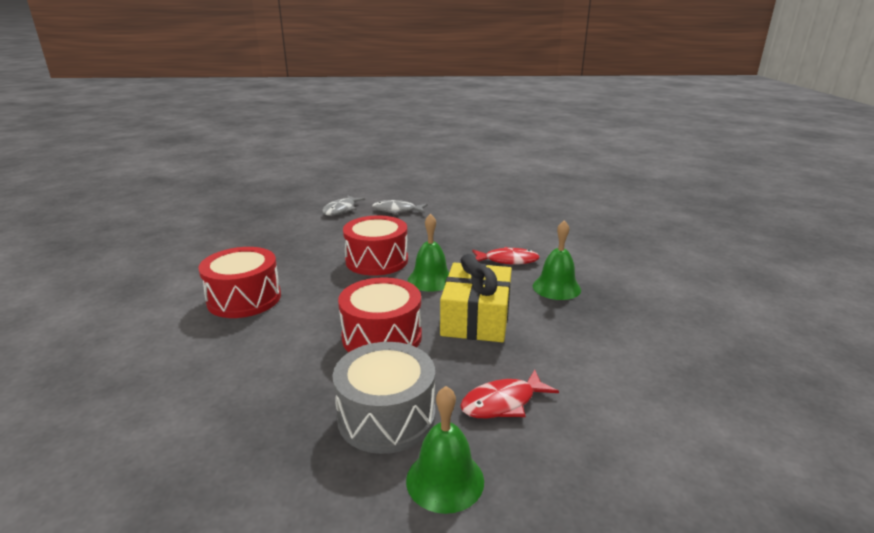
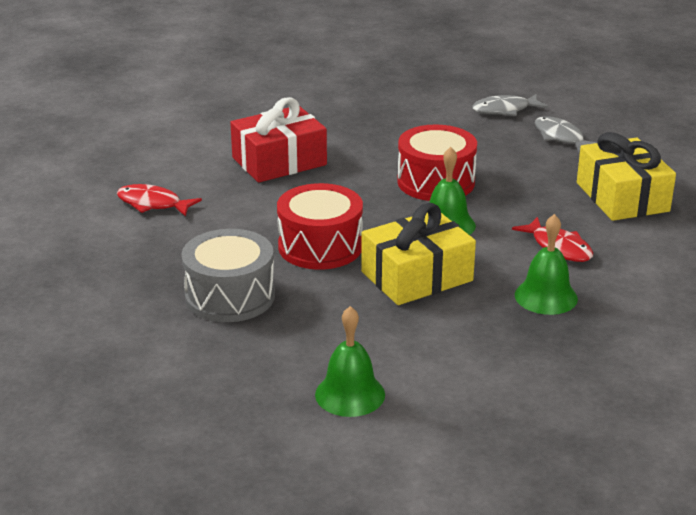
camera: 50 degrees right, 5 degrees up
red drum [198,247,281,318] -> red gift [230,97,327,183]
green bell [406,386,484,514] -> green bell moved to [315,306,385,417]
red fish [460,370,559,418] -> red fish moved to [117,184,202,217]
none -> yellow gift [577,132,676,221]

